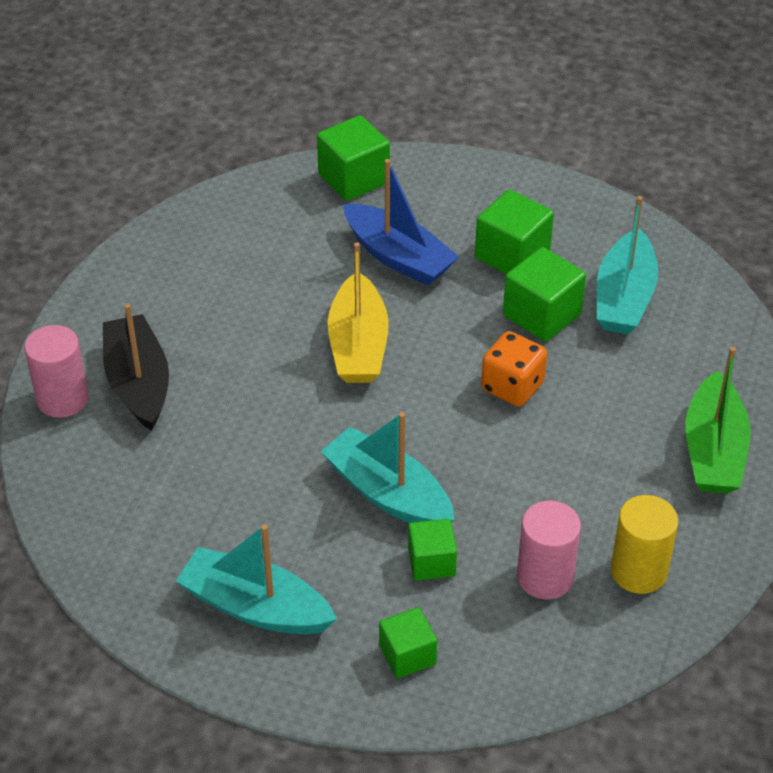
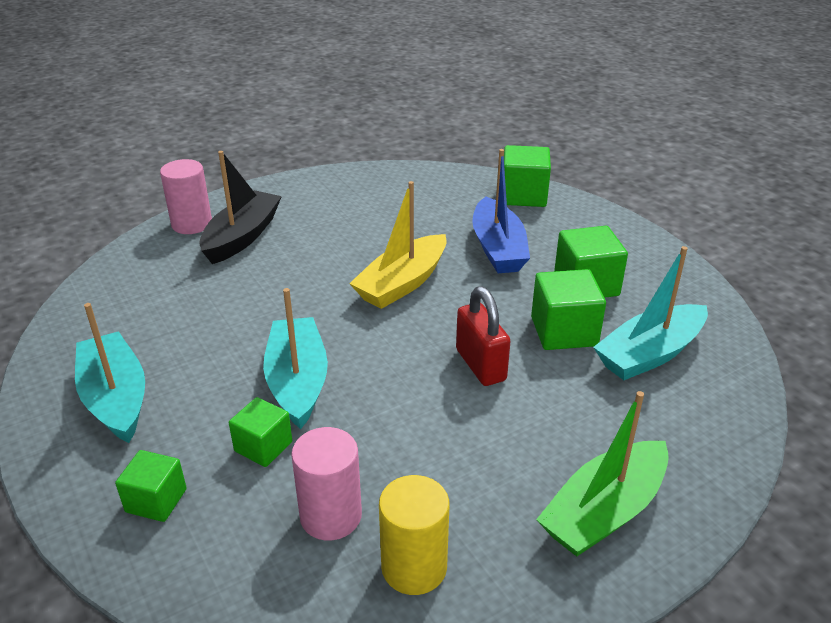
camera: 40 degrees right, 10 degrees down
orange dice [481,331,547,407] -> red padlock [456,286,511,386]

